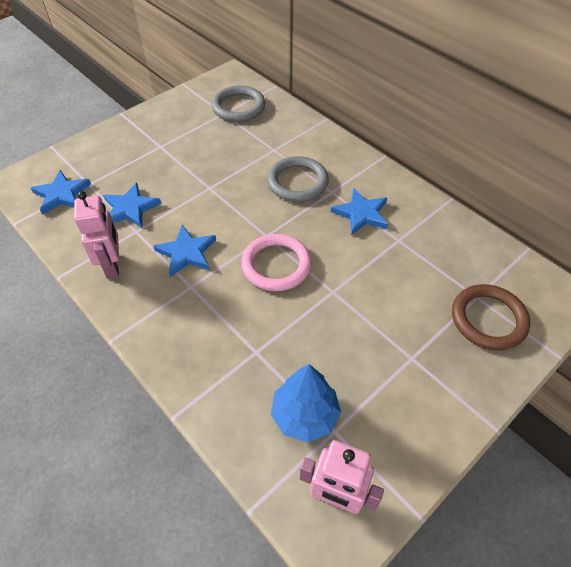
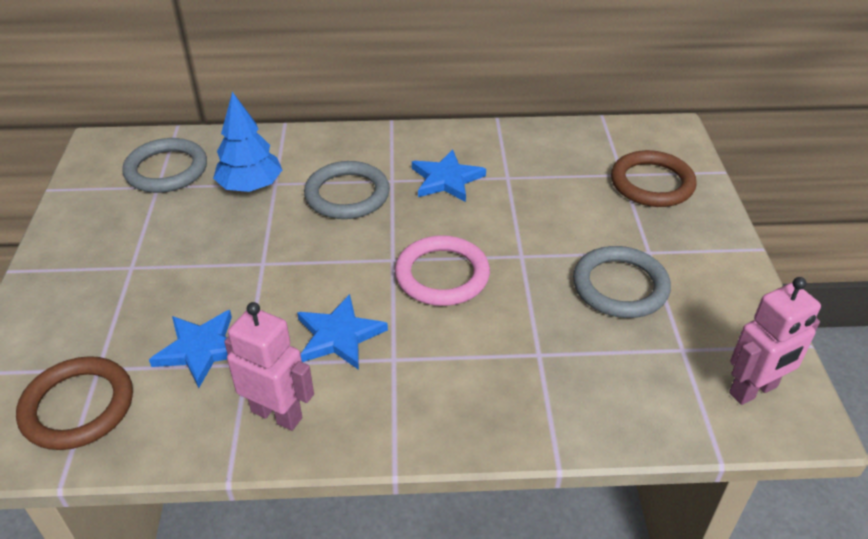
camera: 50 degrees left, 10 degrees down
blue star [31,170,91,215] -> brown ring [16,356,133,450]
blue tree [271,364,341,443] -> blue tree moved to [213,92,282,192]
none -> grey ring [573,246,671,318]

